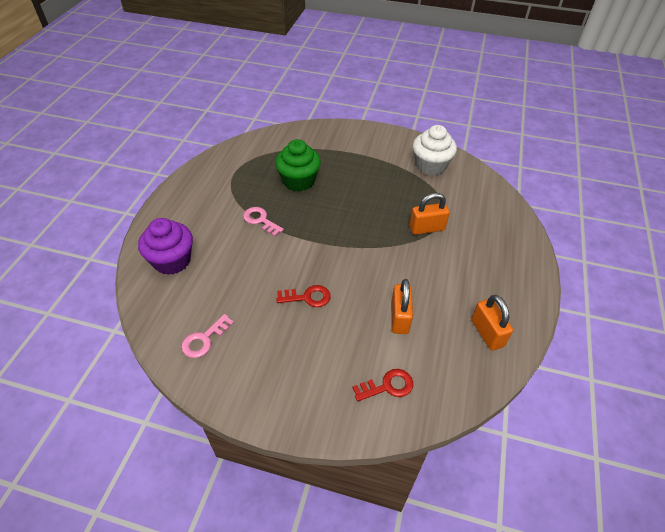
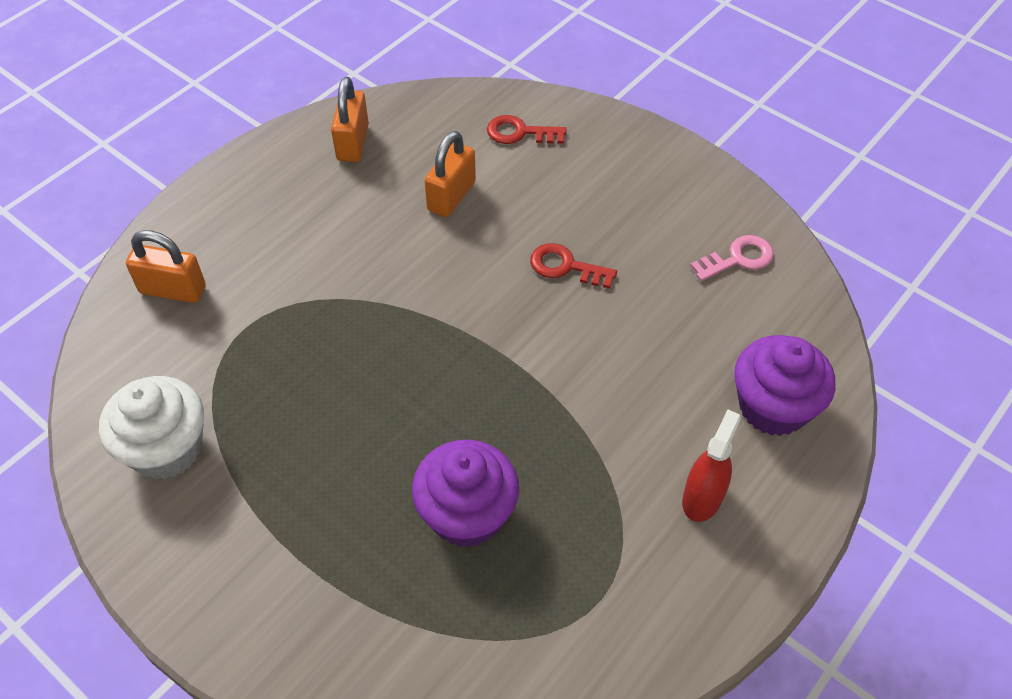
camera: 155 degrees left, 5 degrees up
pink key [243,207,284,236] -> none
green cupcake [275,139,321,192] -> purple cupcake [412,440,519,547]
orange padlock [409,193,450,235] -> orange padlock moved to [126,230,206,303]
none -> red spray bottle [682,410,741,522]

